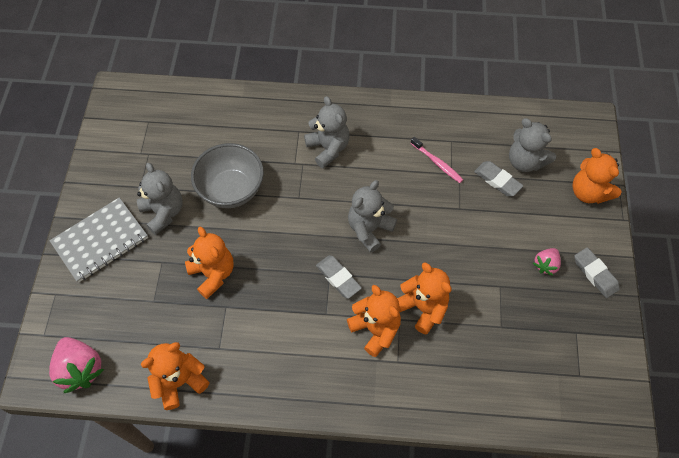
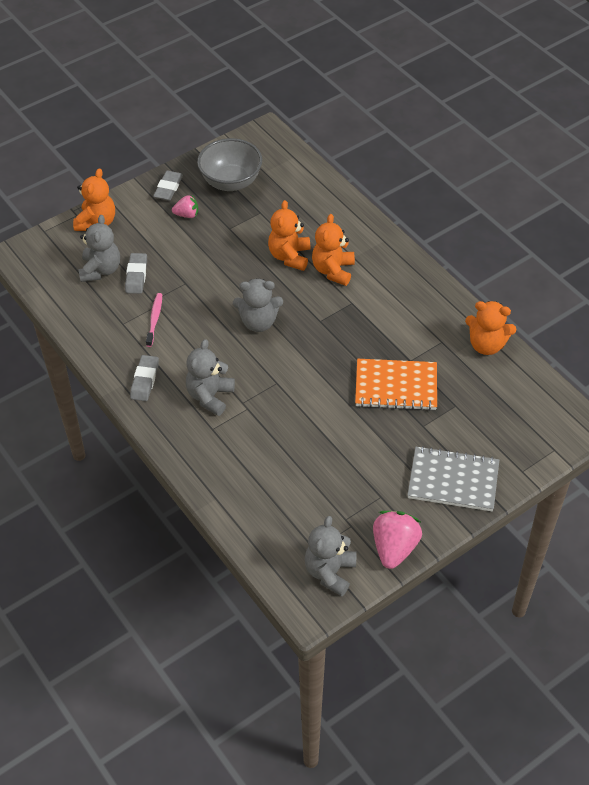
camera: 130 degrees left, 10 degrees down
pink strawberry [49,337,104,393] -> pink strawberry moved to [373,511,422,569]
grey teddy bear [137,163,182,235] -> grey teddy bear moved to [305,516,357,596]
orange teddy bear [185,227,234,299] -> orange notebook [355,359,437,411]
grey bowl [191,143,264,208] -> grey bowl moved to [197,138,262,191]
grey eraser [316,255,362,299] -> grey eraser moved to [130,355,159,401]

